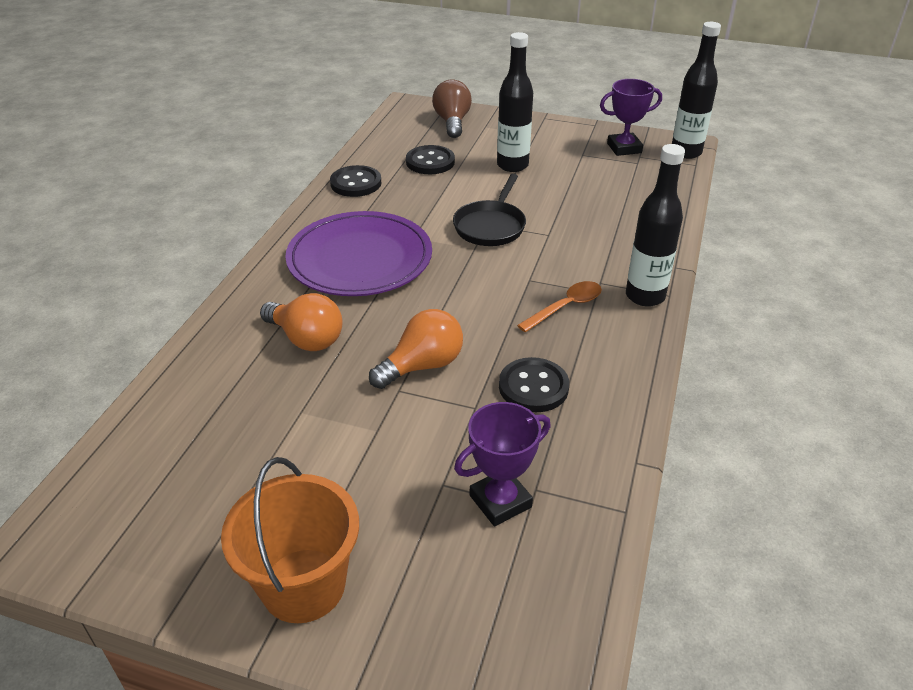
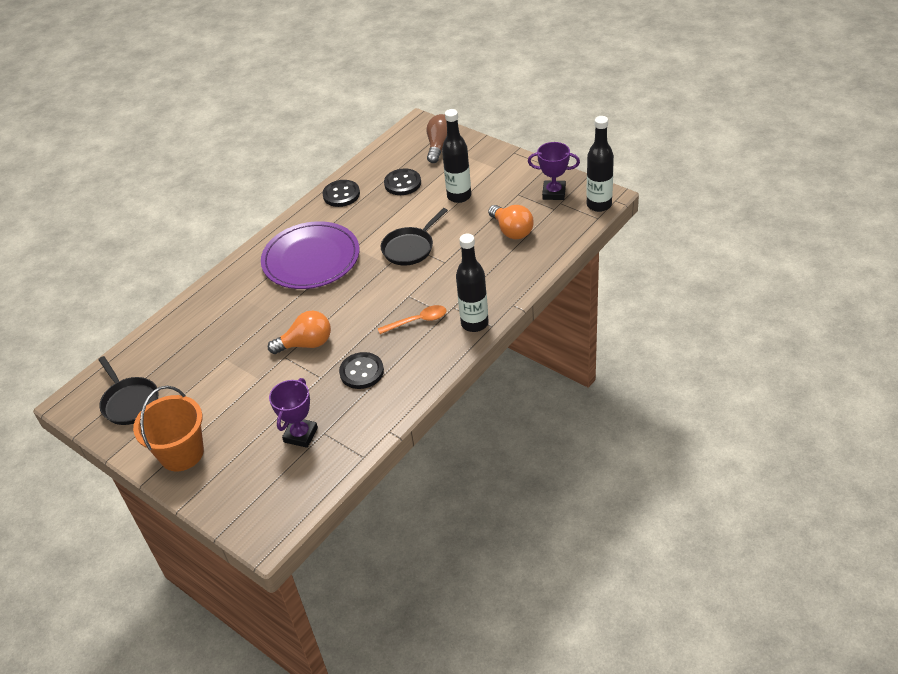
camera: 25 degrees right, 5 degrees up
orange light bulb [260,293,343,351] -> orange light bulb moved to [488,205,534,239]
purple trophy [454,402,551,526] -> purple trophy turned 60 degrees counterclockwise [269,378,318,448]
none -> black pan [98,356,158,425]

